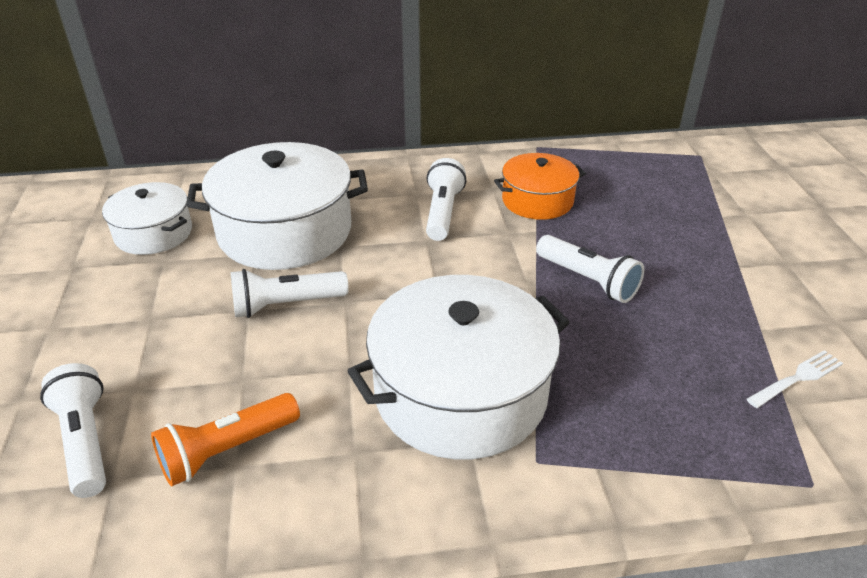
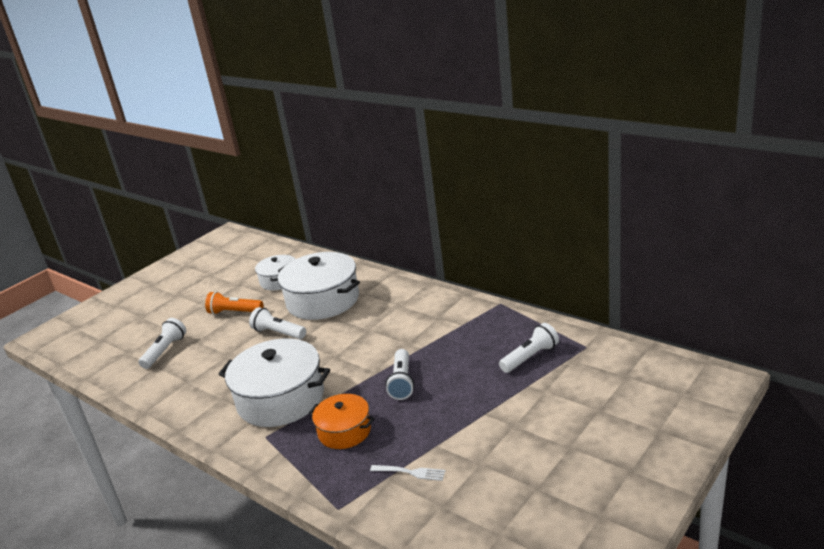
camera: 50 degrees right, 10 degrees down
orange flashlight [151,393,300,486] -> orange flashlight moved to [205,291,263,315]
white flashlight [426,158,467,241] -> white flashlight moved to [499,323,559,373]
orange pot [494,153,586,220] -> orange pot moved to [309,394,374,449]

